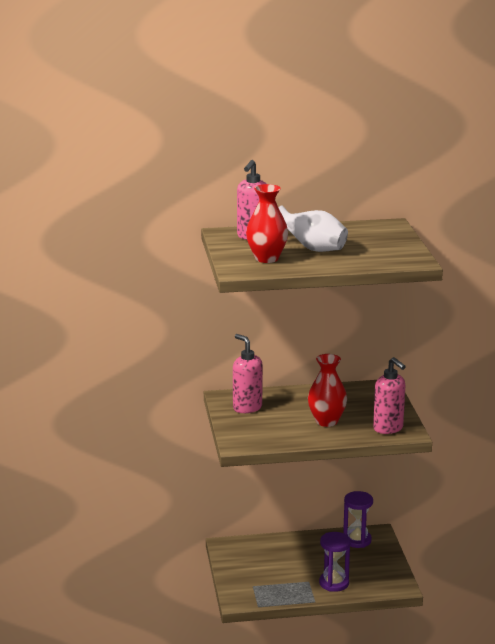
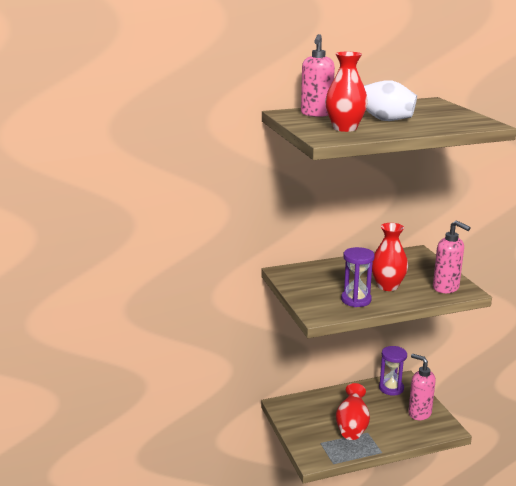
camera: 10 degrees left, 0 degrees up
pink soap dispenser [233,334,263,413] -> pink soap dispenser moved to [408,354,436,420]
purple hourglass [319,532,351,592] -> purple hourglass moved to [341,247,375,307]
none -> red vase [336,383,370,440]

